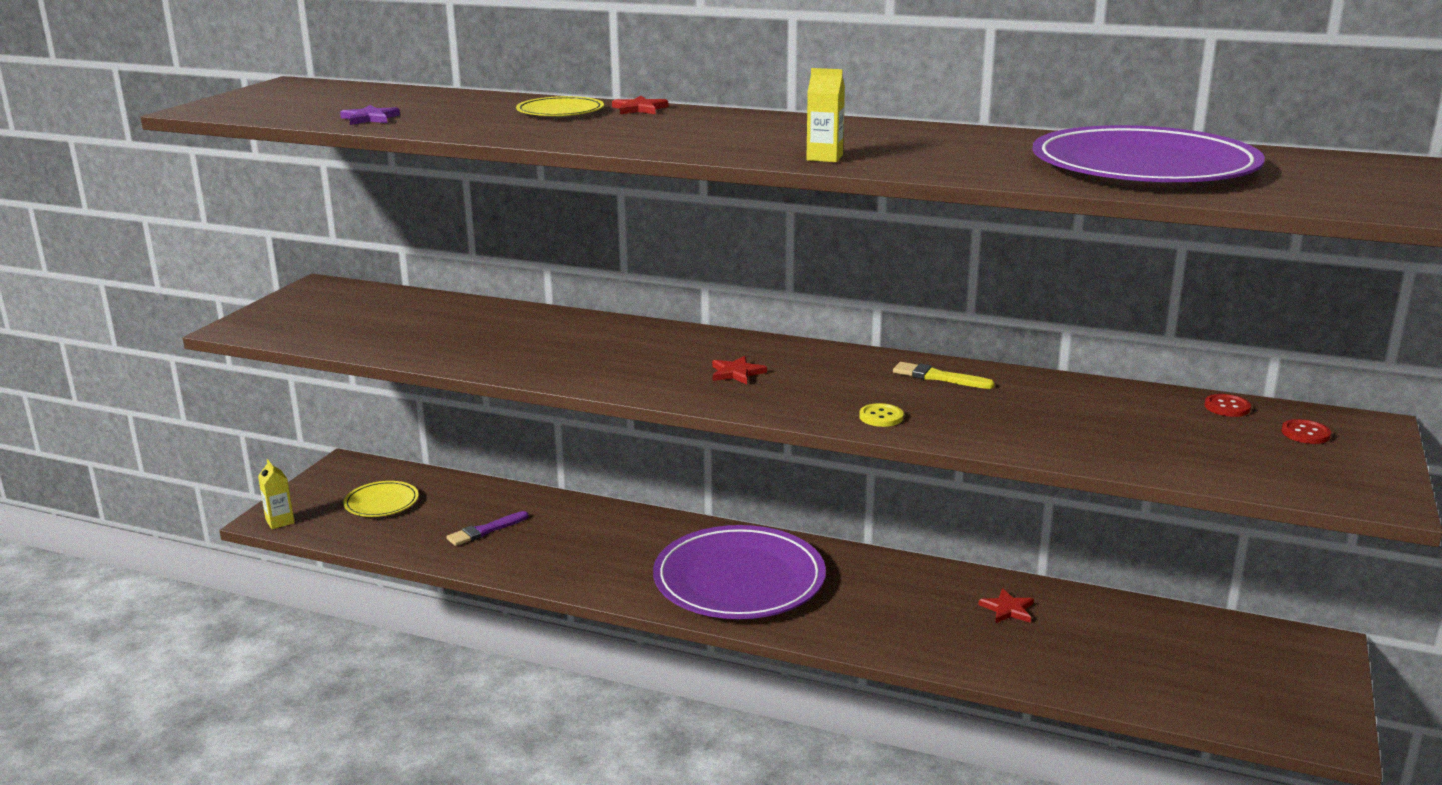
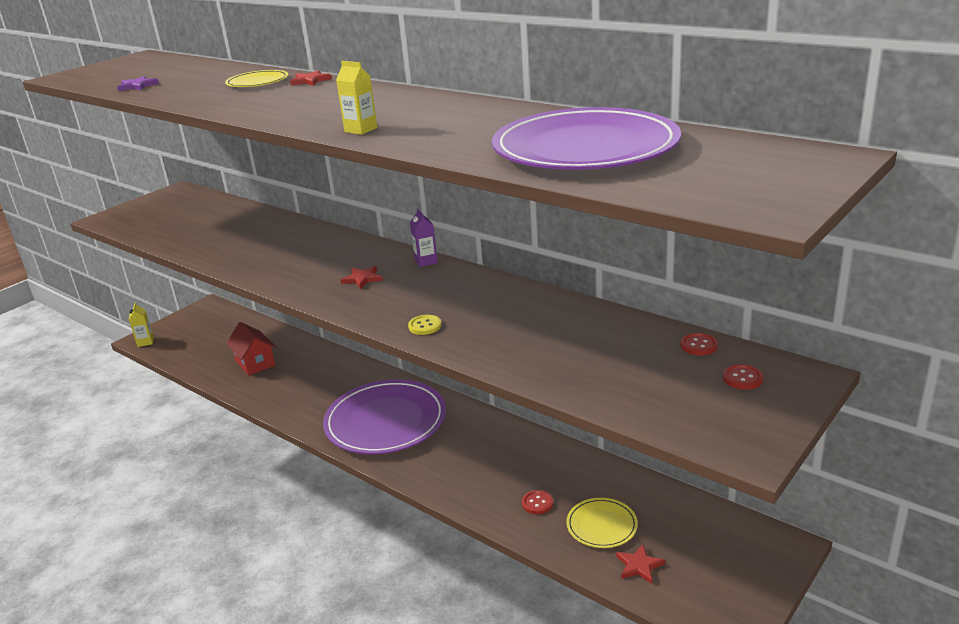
camera: 20 degrees right, 5 degrees up
yellow plate [343,481,419,517] -> yellow plate moved to [566,498,638,548]
purple brush [447,511,529,546] -> red house [226,322,276,376]
yellow brush [893,362,995,389] -> none
red star [978,588,1034,623] -> red star moved to [616,544,665,584]
none -> purple carton [410,208,438,267]
none -> red button [522,490,553,514]

